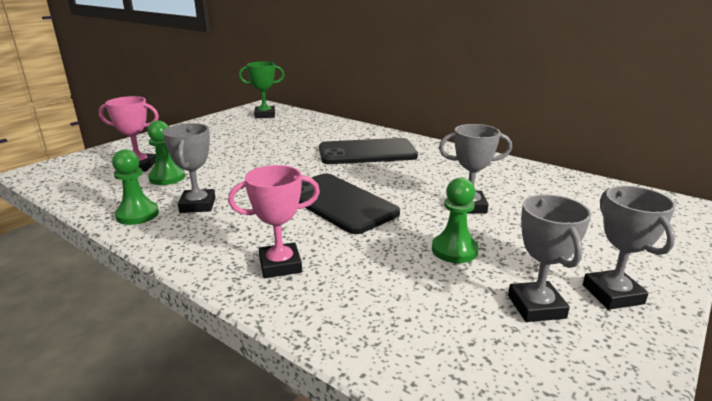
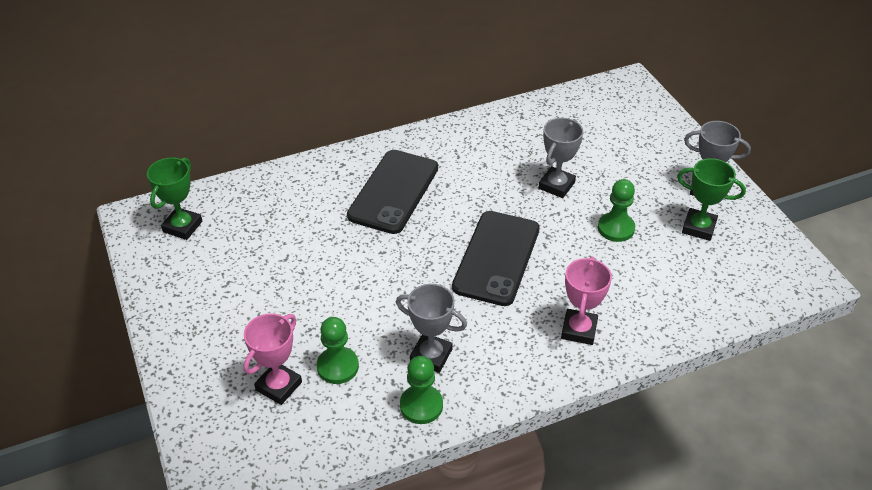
camera: 60 degrees left, 20 degrees up
black phone [299,173,400,234] -> black phone turned 60 degrees counterclockwise [452,211,540,306]
grey trophy [508,195,591,322] -> green trophy [677,158,746,241]

